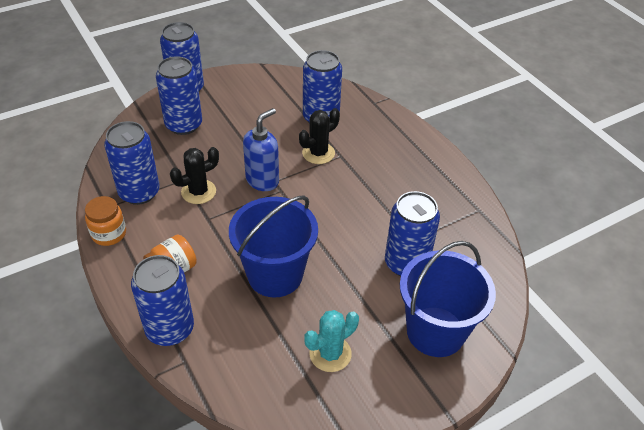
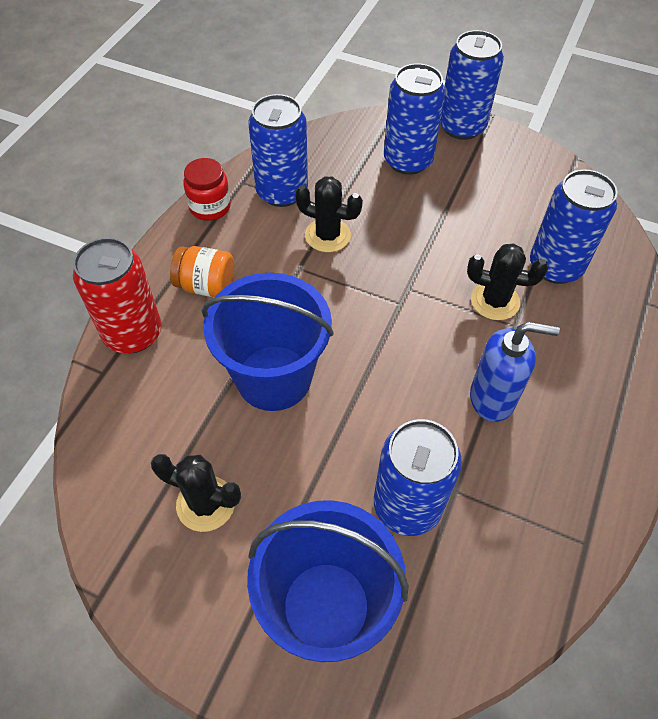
camera: 55 degrees right, 10 degrees up
orange jar [85,196,126,246] -> red jar [183,158,231,221]
blue can [131,255,194,346] -> red can [73,237,161,353]
blue soap dispenser [243,108,279,191] -> blue soap dispenser moved to [470,322,560,422]
turquoise cactus [304,310,359,372] -> black cactus [151,454,241,532]

